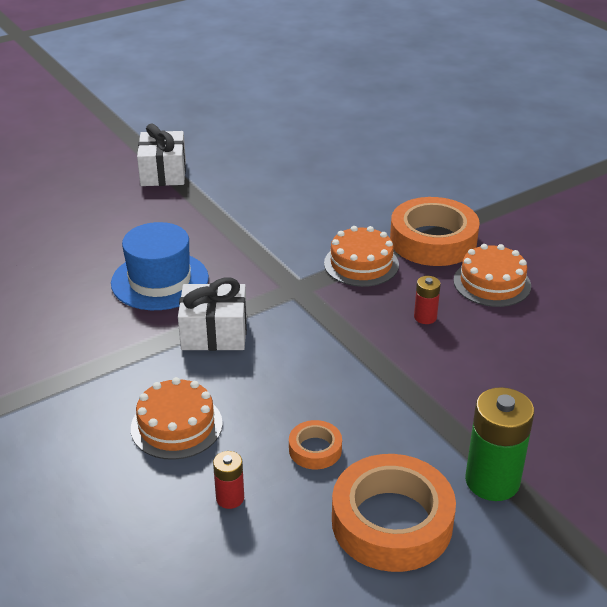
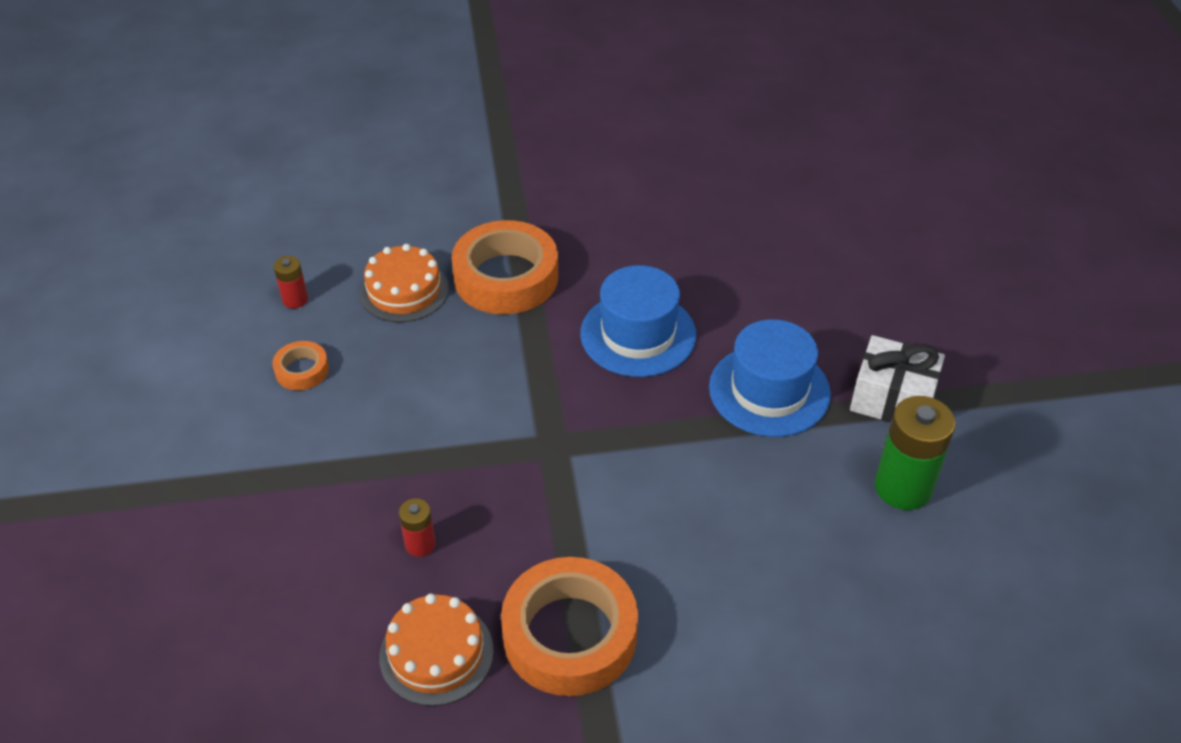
camera: 115 degrees right, 10 degrees up
white gift [178,278,247,351] -> none
orange cake [324,226,399,287] -> none
orange tape [332,454,456,572] -> orange tape moved to [452,220,558,314]
green battery [465,387,534,501] -> green battery moved to [875,396,956,510]
none -> blue hat [709,319,831,437]

